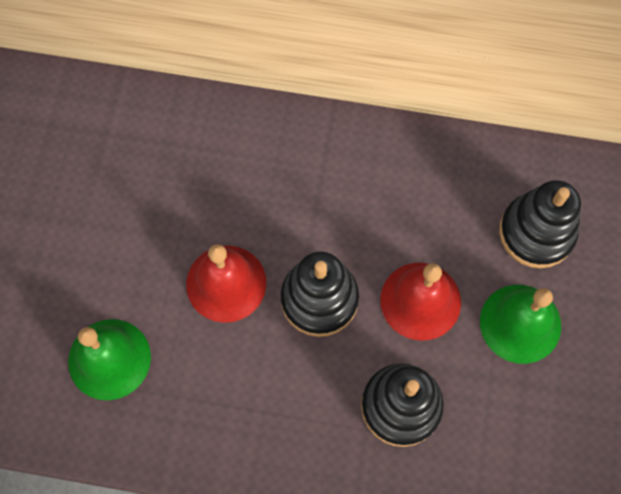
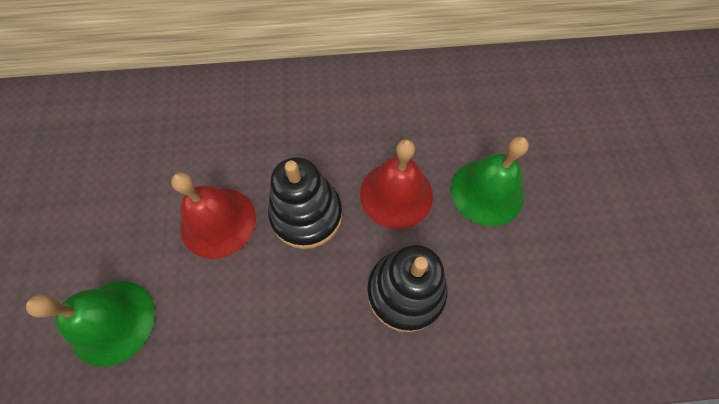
camera: 15 degrees left, 5 degrees down
black stacking toy [499,180,581,268] -> none

